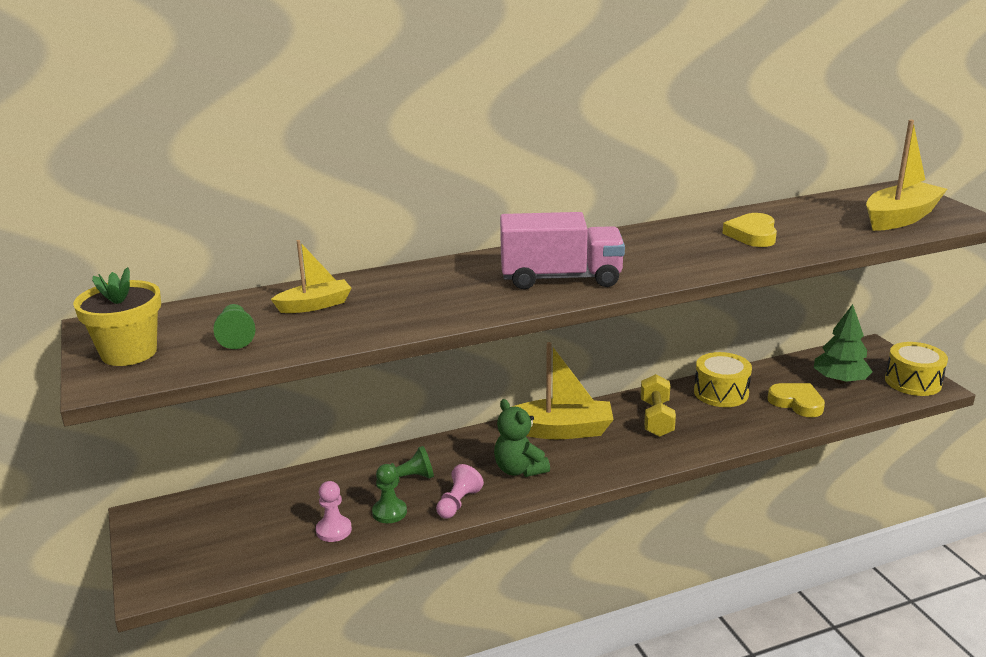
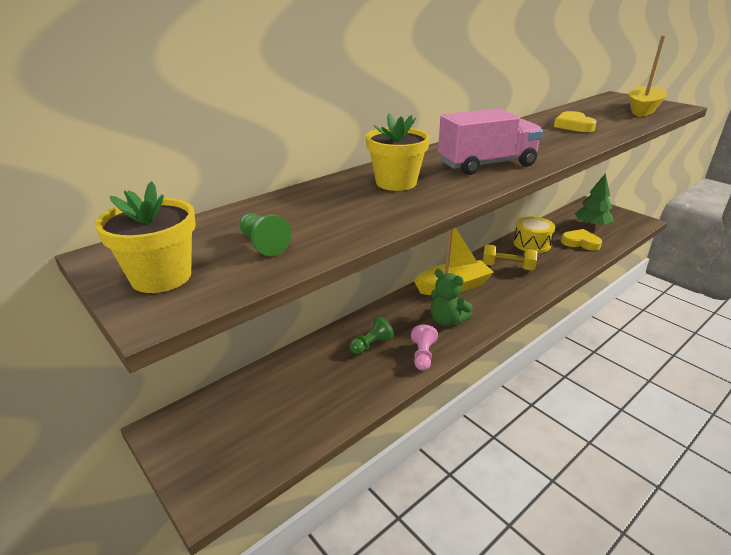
camera: 20 degrees left, 5 degrees up
yellow boat [271,240,351,313] -> none
pink pawn [316,481,352,542] -> none
green pawn [372,464,407,523] -> none
yellow dumbbell [641,374,676,437] -> yellow dumbbell turned 60 degrees counterclockwise [483,244,537,270]
yellow drum [885,342,948,396] -> none
none -> yellow flower pot [366,113,430,191]

